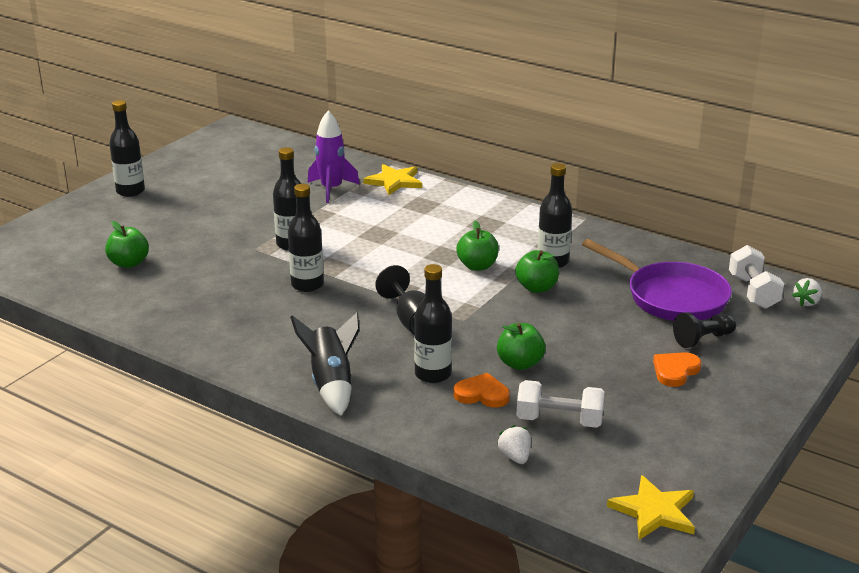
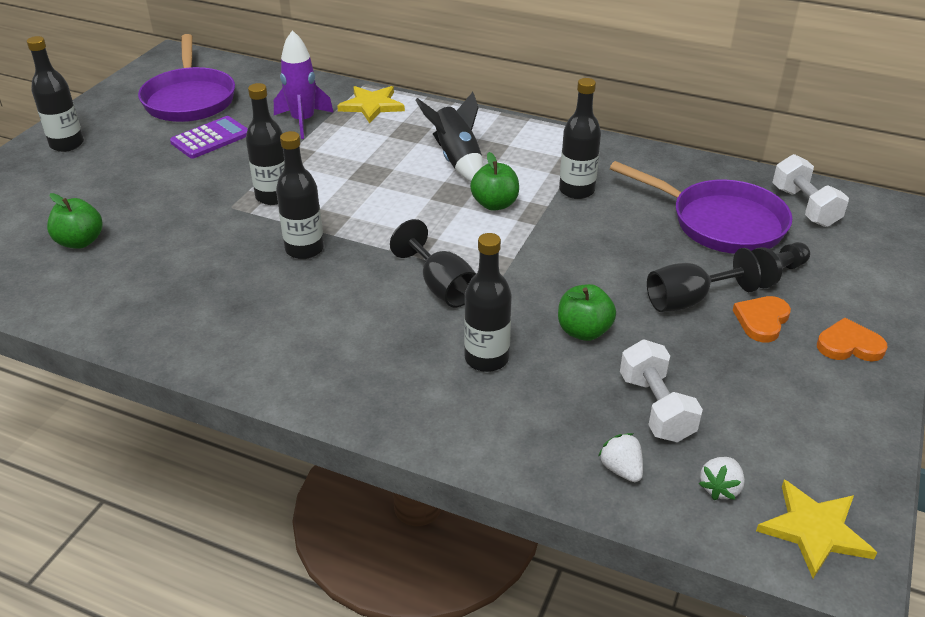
camera: 10 degrees left, 10 degrees up
black rocket [290,312,359,416] -> black rocket moved to [416,92,483,182]
orange heart [453,373,510,407] -> orange heart moved to [817,318,888,362]
green apple [515,250,559,293] -> none
white dumbbell [516,380,605,428] -> white dumbbell turned 75 degrees clockwise [620,340,703,442]
white strawberry [792,278,822,306] -> white strawberry moved to [699,457,745,500]
none -> purple pan [138,34,235,122]
none -> purple calculator [170,116,248,159]
none -> black goblet [647,248,761,312]

